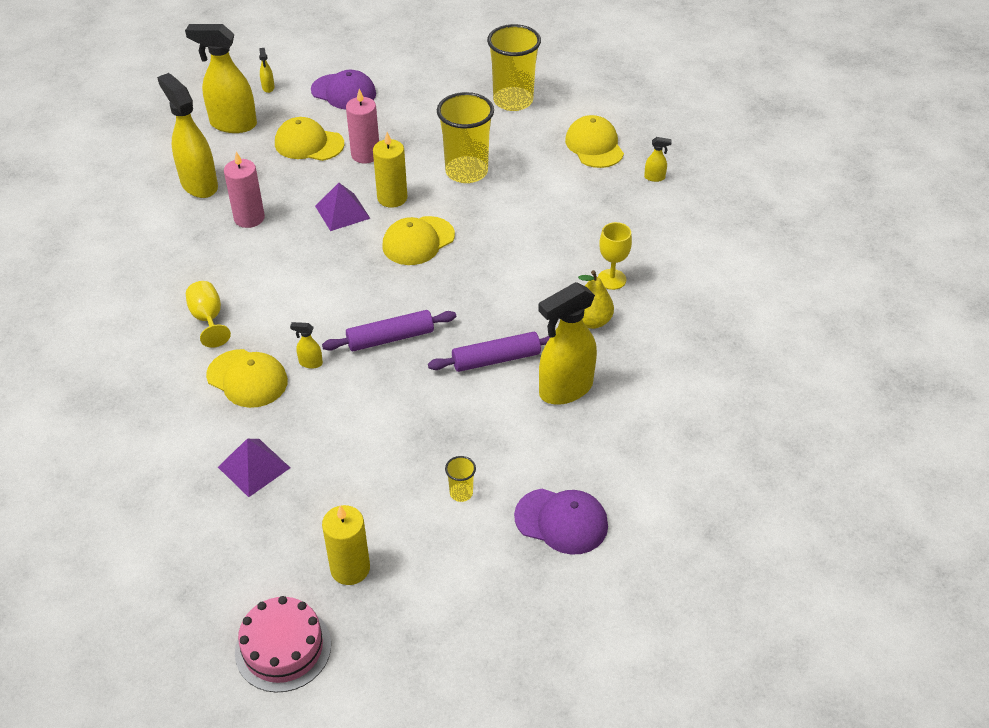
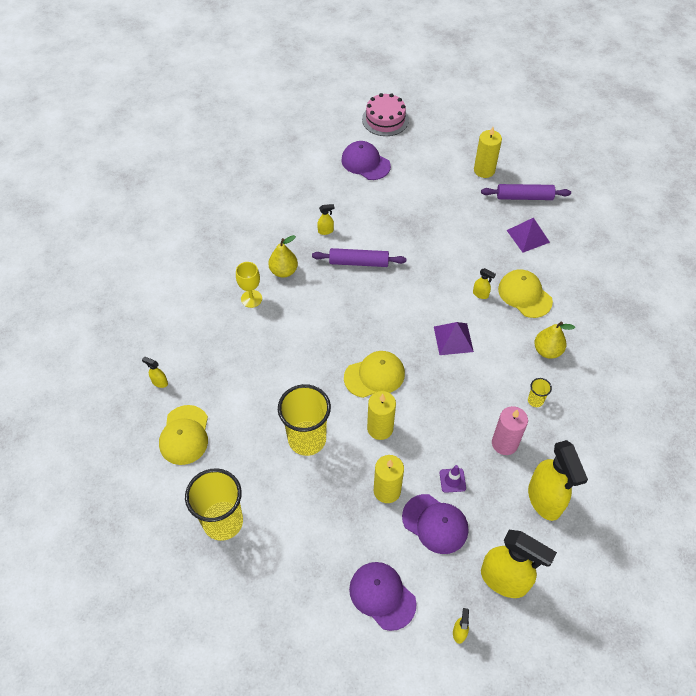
camera: 160 degrees left, 10 degrees up
yellow goblet [186,281,231,348] -> yellow pear [534,321,575,359]
pink cake [235,596,331,693] -> pink cake moved to [362,93,409,136]
yellow cap [275,117,345,161] -> purple cap [402,494,468,554]
purple pyramid [315,183,371,231] -> purple pyramid moved to [434,322,474,355]
purple rolling pin [322,310,456,351] -> purple rolling pin moved to [481,184,571,200]
pink candle [346,89,379,163] -> yellow candle [374,455,404,503]
yellow cup [445,456,476,502] -> yellow cup moved to [528,378,552,407]
yellow spray bottle [538,282,597,405] -> yellow spray bottle [317,204,334,235], size x0.41
none -> purple traffic cone [440,465,466,493]

